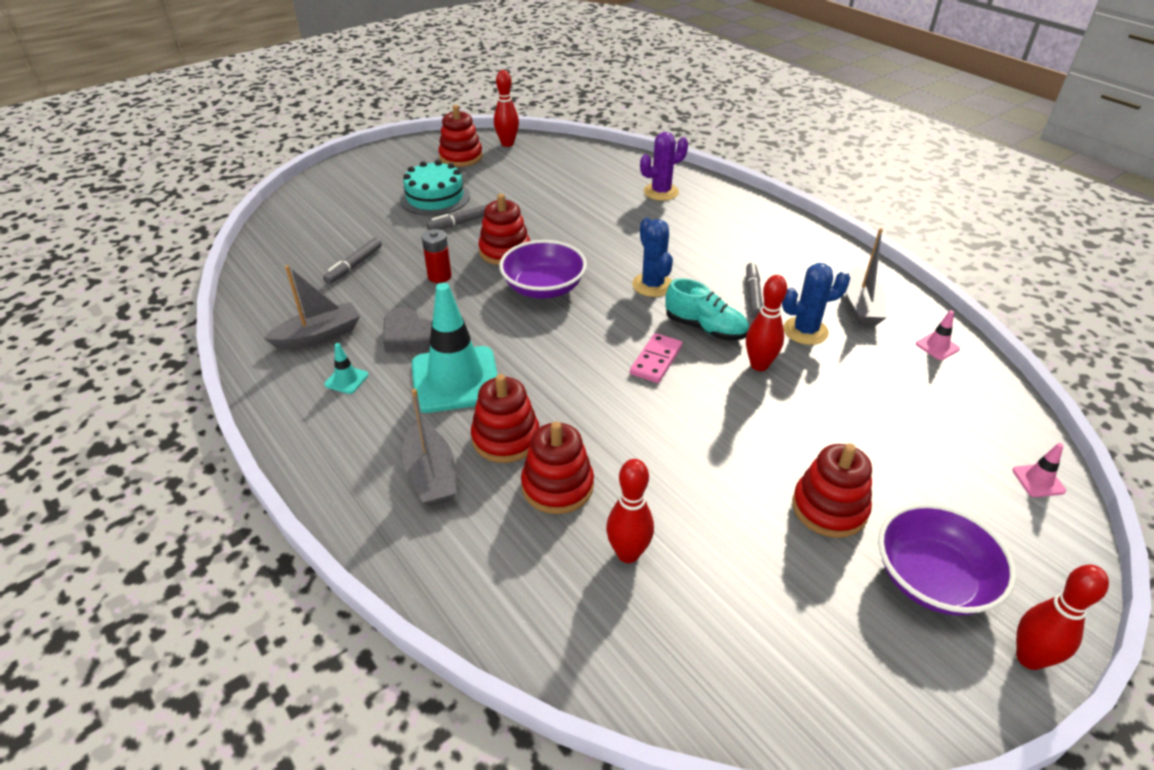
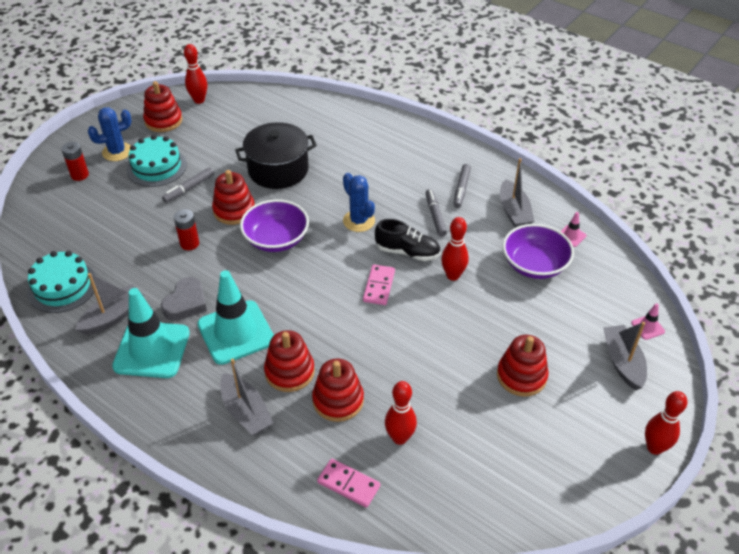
camera: 15 degrees left, 5 degrees up
grey marker [323,238,382,284] -> grey marker moved to [454,164,471,208]
turquoise traffic cone [324,343,369,394] -> turquoise traffic cone [112,288,190,378], size x2.47
grey heart [383,307,432,352] -> grey heart turned 90 degrees counterclockwise [161,277,207,321]
purple cactus [640,132,688,201] -> none
turquoise shoe [665,278,749,341] -> black shoe [375,219,440,261]
blue cactus [782,263,850,345] -> blue cactus moved to [88,107,131,161]
purple bowl [878,503,1016,616] -> purple bowl moved to [503,224,574,279]
none -> turquoise cake [27,251,97,313]
none -> red battery [61,142,89,181]
none -> black pot [235,122,317,189]
none -> pink domino [317,459,380,508]
none -> grey boat [603,322,647,390]

